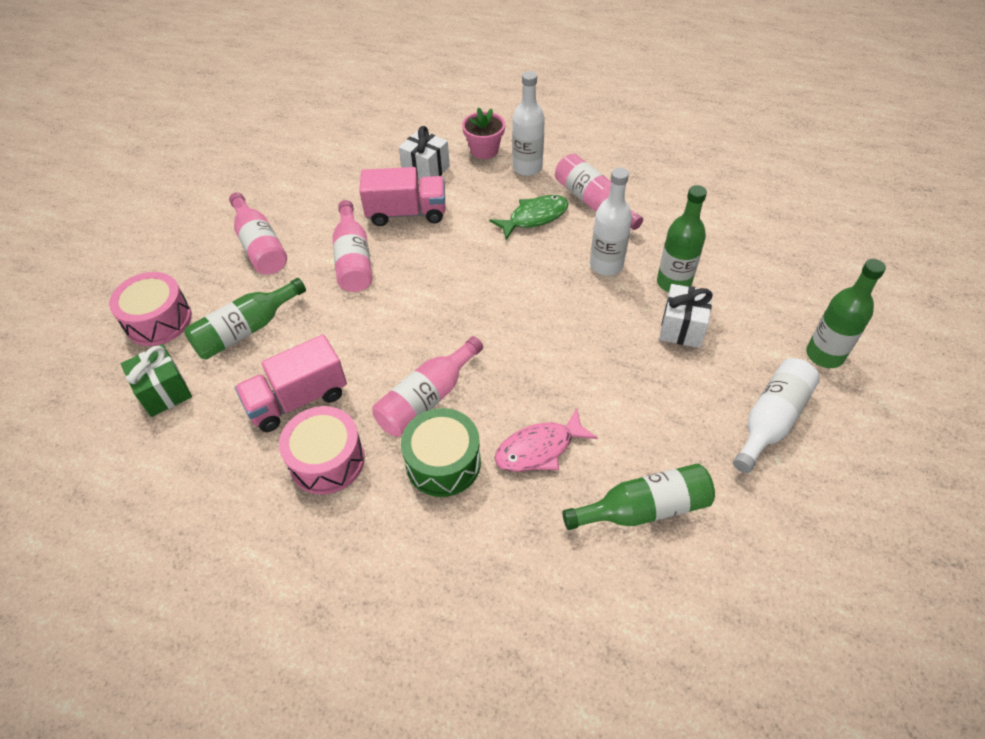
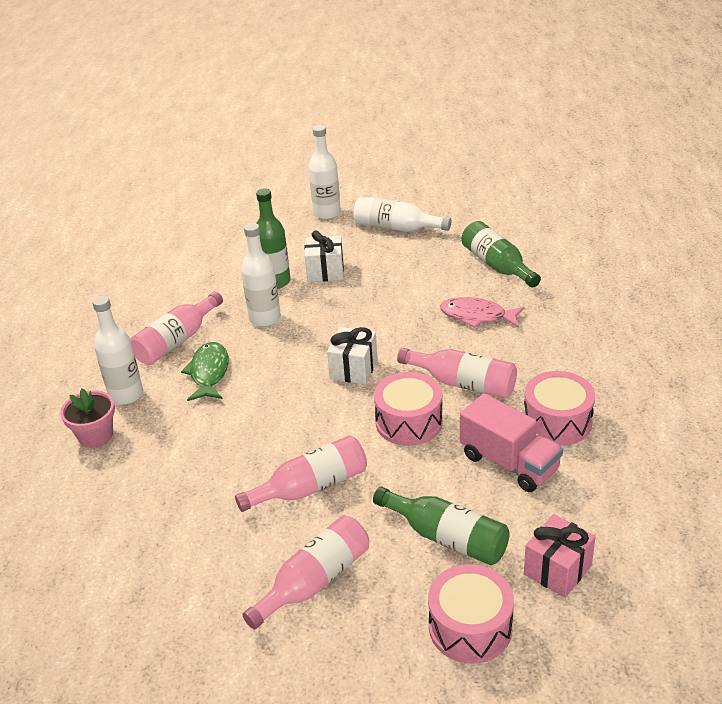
camera: 105 degrees left, 15 degrees down
green gift [121,344,192,417] -> pink gift [524,514,596,598]
pink truck [359,167,445,226] -> none
white gift [399,126,450,180] -> white gift moved to [327,327,378,385]
green drum [401,408,481,497] -> none
green fish [489,195,569,240] -> green fish turned 45 degrees clockwise [181,342,229,401]
pink fish [494,408,598,472] -> pink fish turned 150 degrees clockwise [440,297,525,328]
green bottle [806,259,886,368] -> white bottle [309,125,341,220]
none -> pink drum [374,372,443,446]

